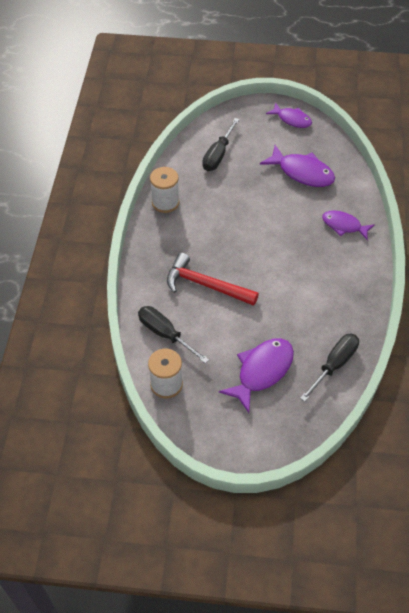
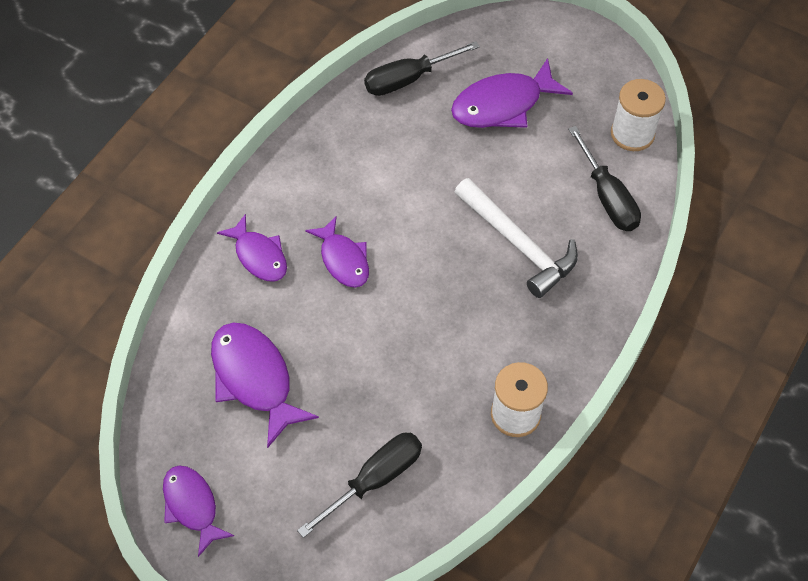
camera: 155 degrees left, 5 degrees up
red hammer [167,253,259,306] -> white hammer [455,178,578,298]
none -> purple fish [305,216,369,288]

